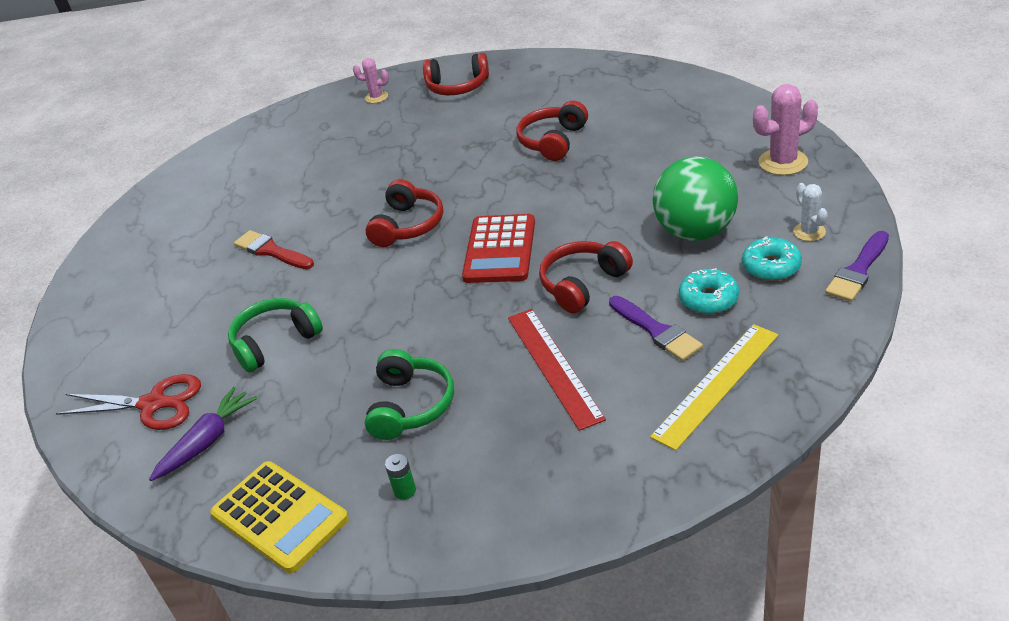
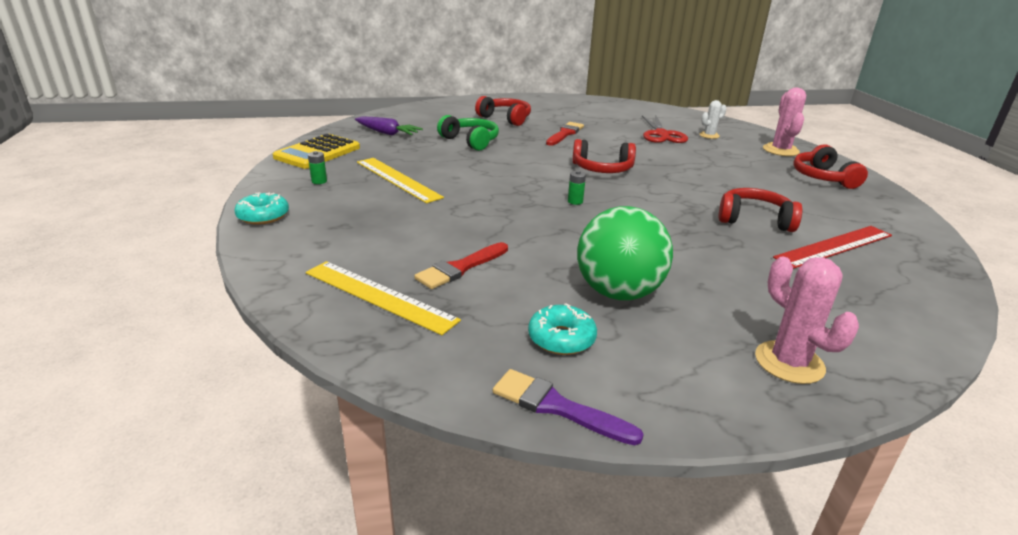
camera: 75 degrees right, 10 degrees down
red scissors [56,374,201,430] -> red scissors moved to [642,116,688,143]
pink cactus [353,58,389,103] -> pink cactus [763,88,806,156], size x1.67
green headphones [365,349,454,440] -> yellow ruler [357,158,444,203]
red calculator [462,214,535,283] -> green battery [568,170,586,205]
red ruler [508,309,606,431] -> red ruler moved to [773,226,892,269]
red headphones [539,241,633,313] -> red headphones moved to [475,96,531,126]
purple brush [609,296,703,361] -> red brush [414,242,508,289]
turquoise donut [679,268,739,314] -> turquoise donut moved to [234,192,289,225]
white cactus [793,183,828,241] -> white cactus moved to [700,100,727,139]

